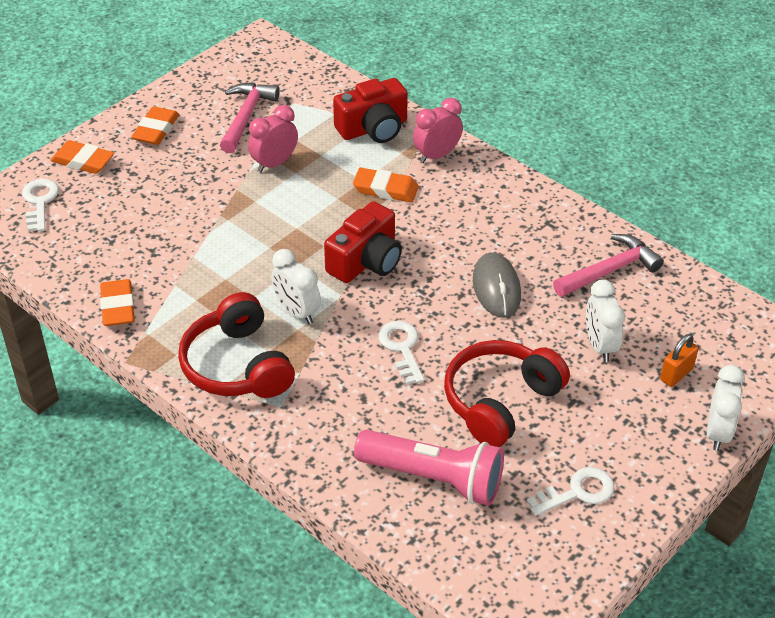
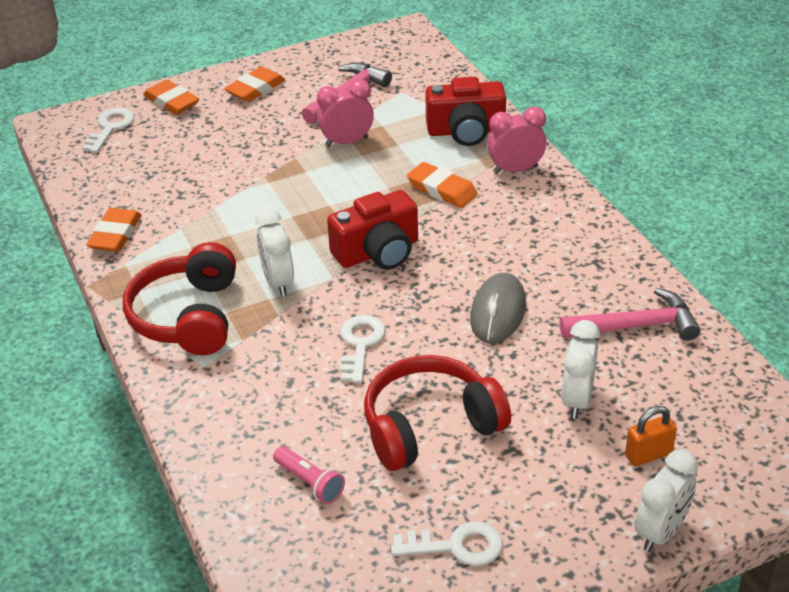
camera: 25 degrees right, 5 degrees down
pink flashlight [354,430,504,506] -> pink flashlight [273,446,345,504], size x0.49

